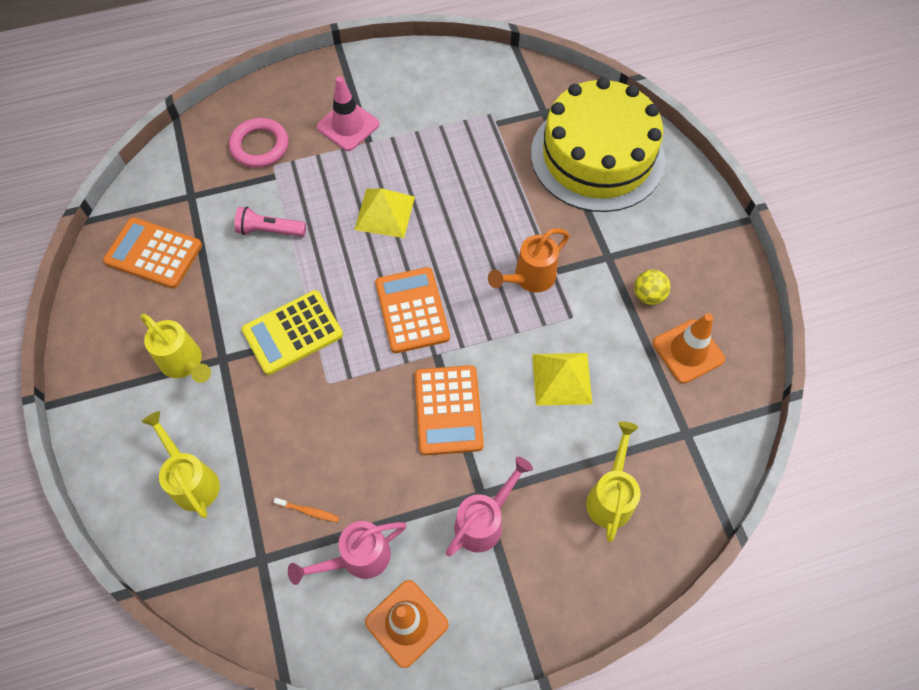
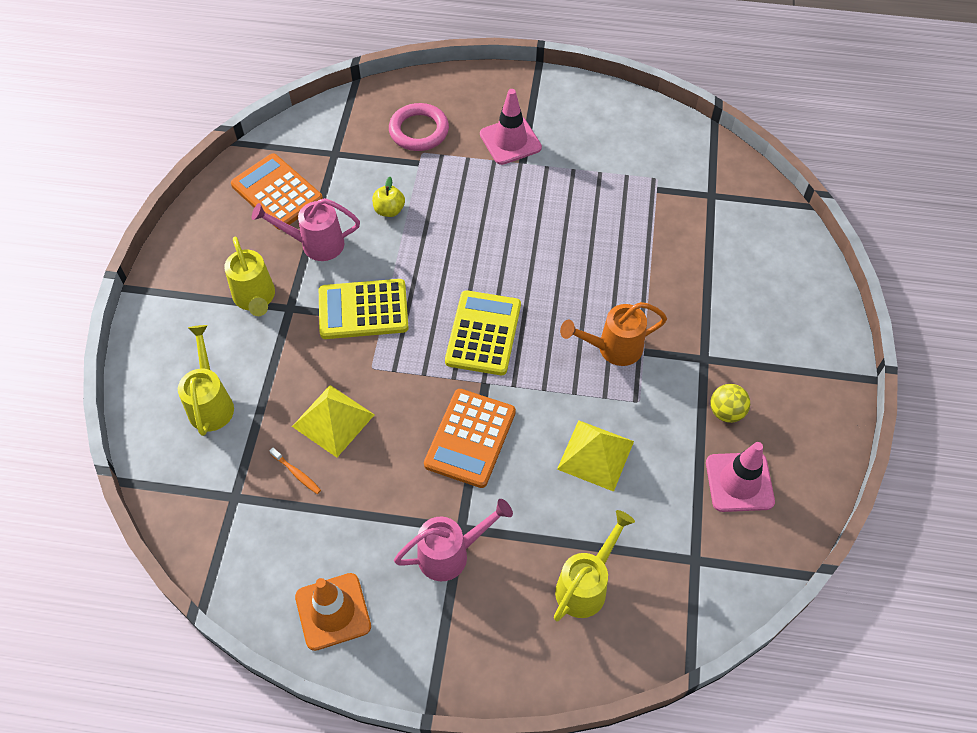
camera: 25 degrees right, 5 degrees down
pink flashlight [235,207,306,237] -> yellow apple [372,177,405,217]
pink watering can [288,521,406,585] -> pink watering can moved to [252,198,360,261]
yellow pyramid [354,188,415,238] -> yellow pyramid moved to [292,385,375,458]
orange calculator [375,267,450,353] -> yellow calculator [445,290,521,375]
yellow cake [531,77,665,212] -> none
orange traffic cone [653,313,725,383] -> pink traffic cone [706,442,775,512]

